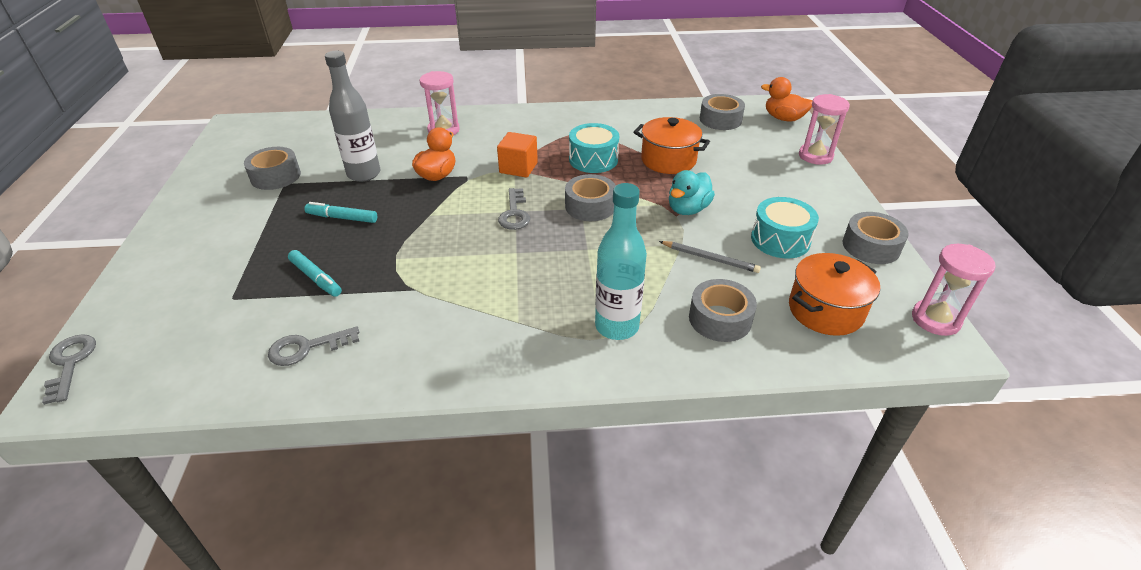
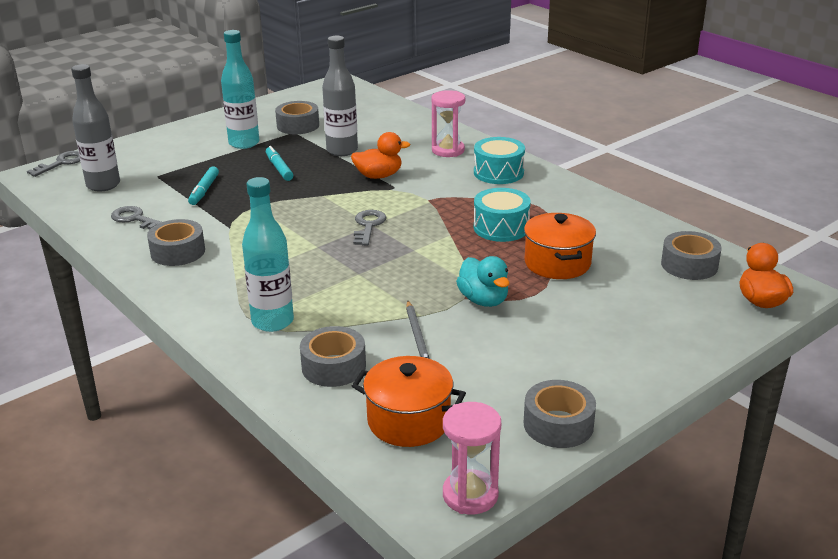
camera: 55 degrees right, 10 degrees down
orange cube [497,132,538,178] -> none
grey key [498,188,530,230] -> grey key turned 135 degrees clockwise [353,210,386,246]
grey tape [565,174,616,221] -> grey tape moved to [147,219,205,266]
turquoise duck [669,170,715,215] -> turquoise duck turned 120 degrees counterclockwise [456,256,510,307]
turquoise drum [751,197,819,258] -> turquoise drum moved to [474,137,525,184]
pink hourglass [799,94,850,165] -> none
none -> grey bottle [71,64,120,192]
none -> turquoise bottle [221,30,259,149]

